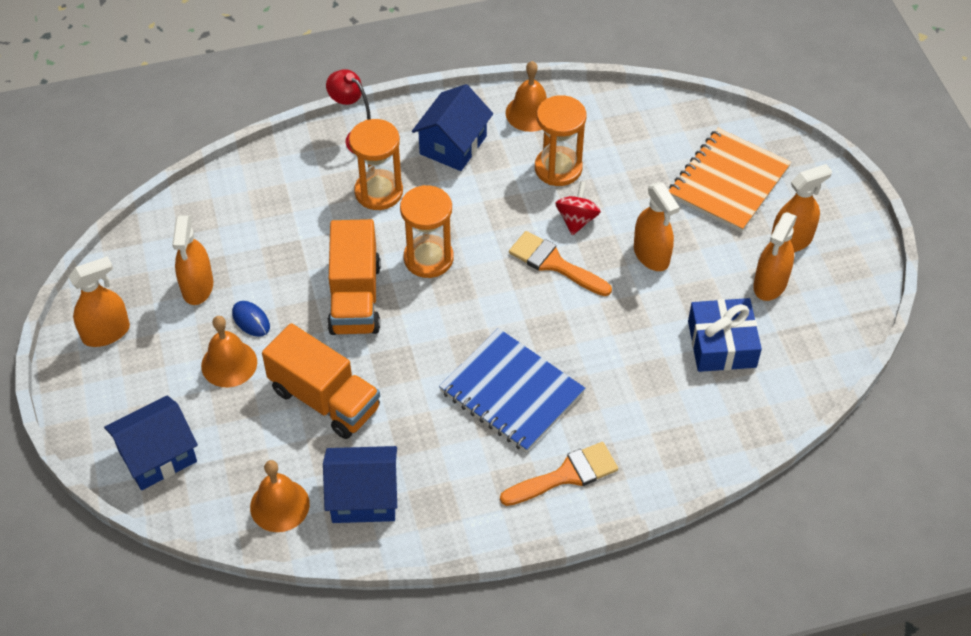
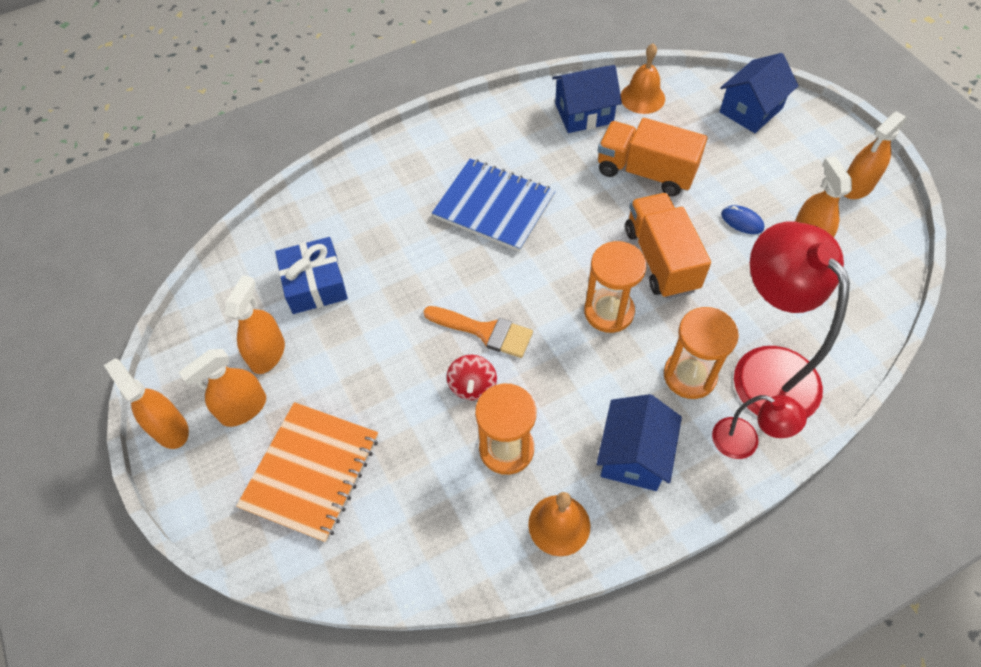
camera: 170 degrees right, 5 degrees up
orange bell [201,316,257,388] -> none
orange brush [500,442,618,506] -> none
orange spray bottle [634,182,680,271] -> orange spray bottle moved to [104,359,189,449]
none -> red lamp [734,221,850,418]

